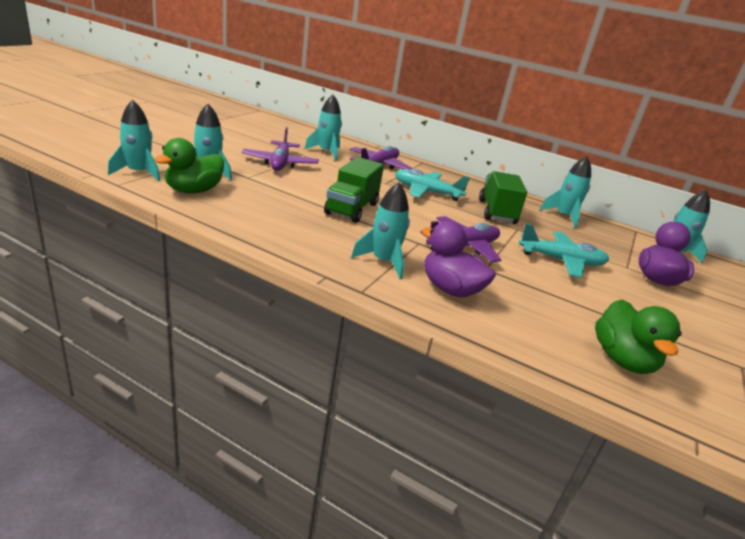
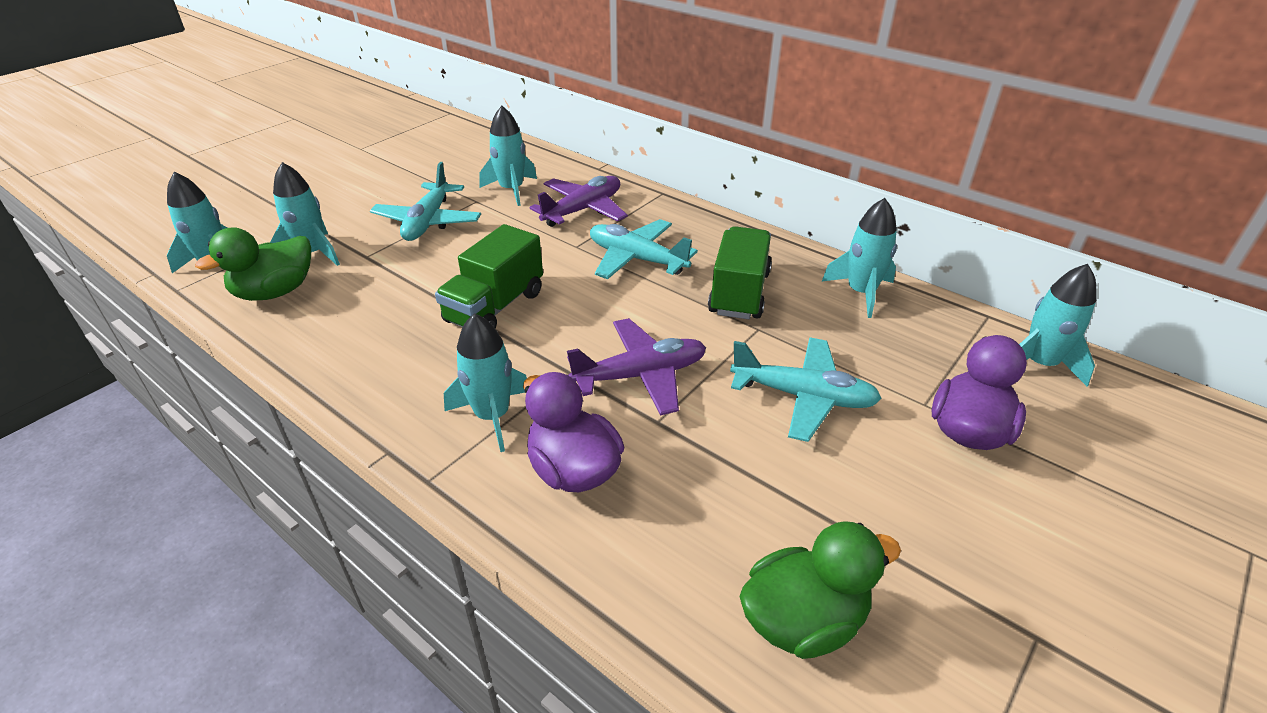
camera: 15 degrees right, 10 degrees up
purple plane [242,127,319,171] -> turquoise plane [370,162,481,241]
green duck [595,299,682,374] -> green duck turned 120 degrees counterclockwise [739,521,901,659]

